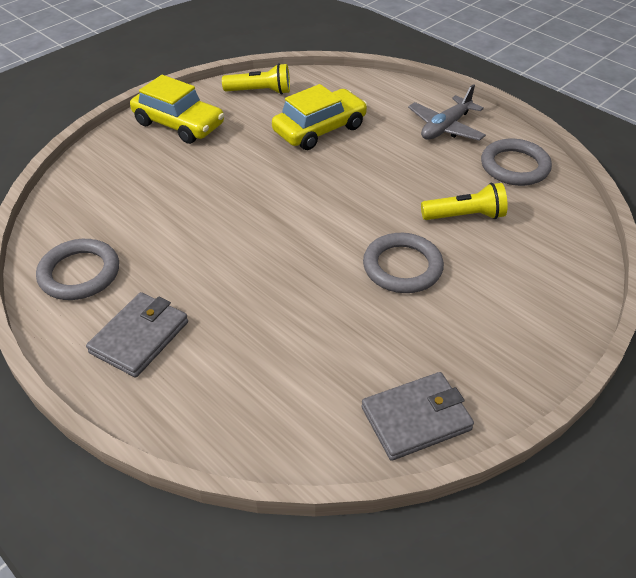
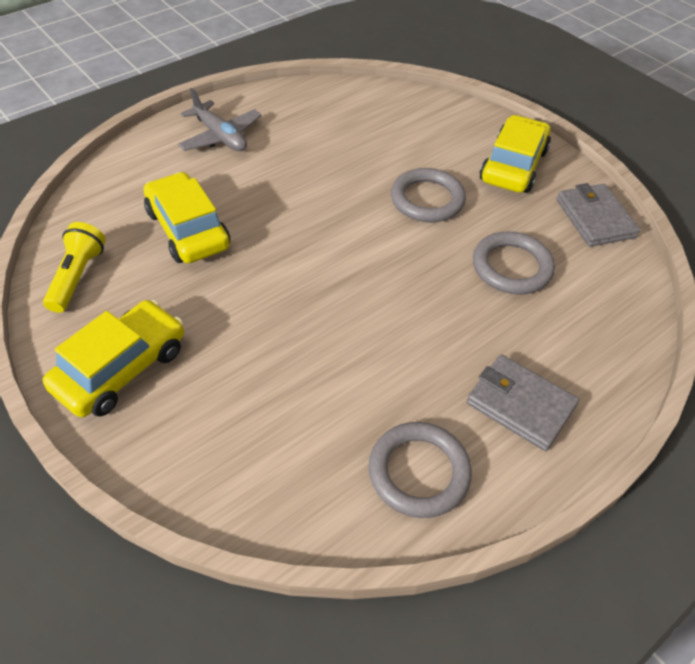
camera: 85 degrees left, 5 degrees up
yellow flashlight [421,183,508,220] -> none
grey ring [481,139,552,186] -> grey ring moved to [473,231,555,295]
none -> yellow car [480,115,551,193]

